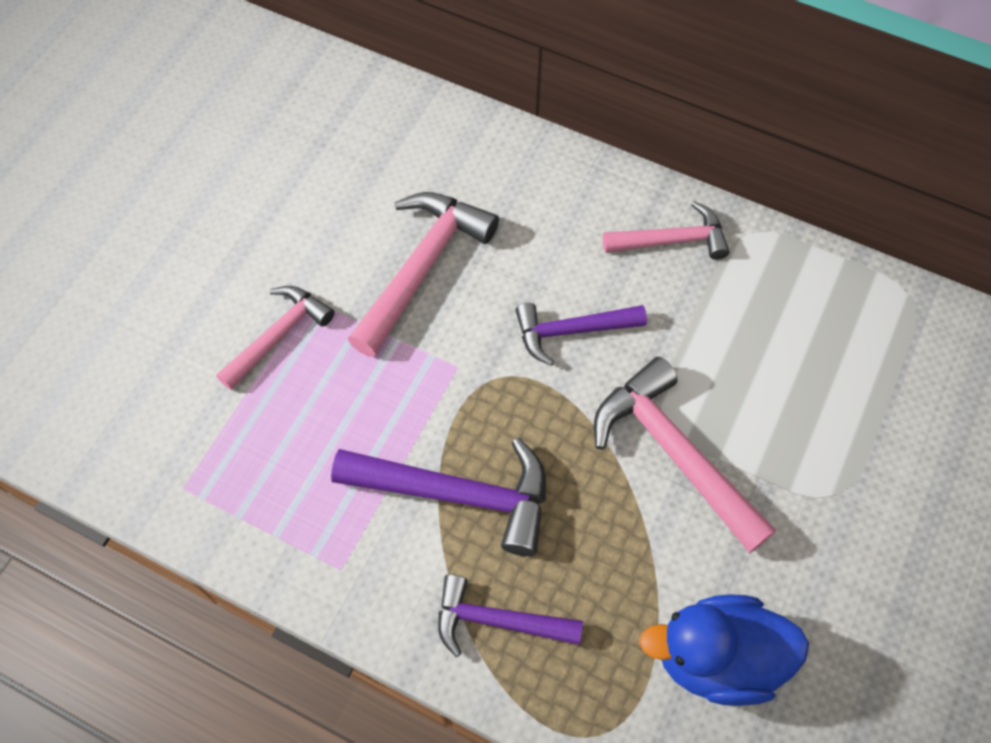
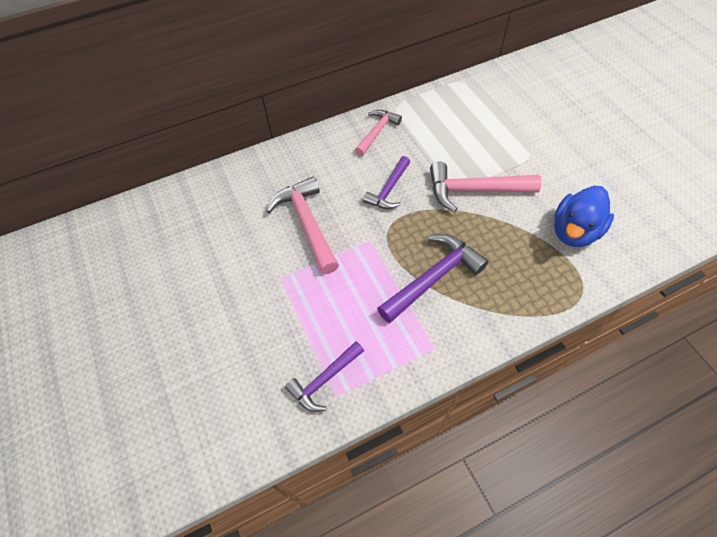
camera: 50 degrees left, 5 degrees down
pink hammer [216,286,335,390] -> none
purple hammer [438,574,583,657] -> purple hammer moved to [285,341,364,412]

